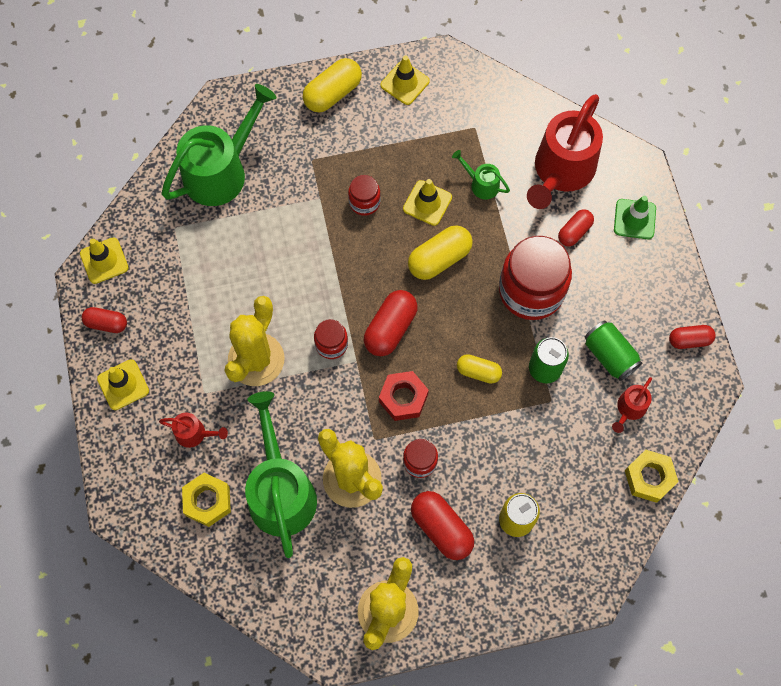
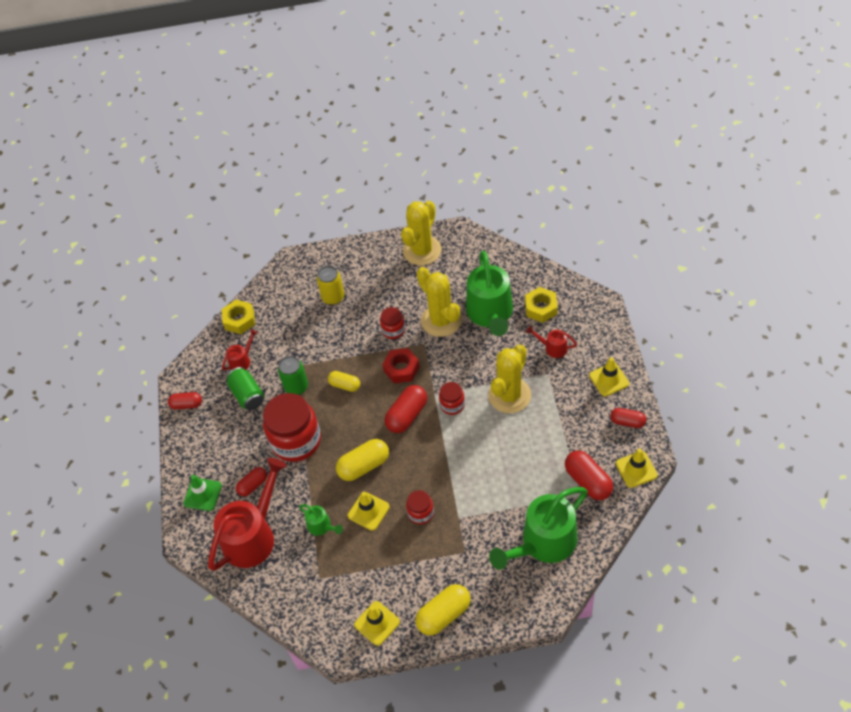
camera: 170 degrees left, 15 degrees down
red capsule [411,491,474,560] -> red capsule moved to [565,451,613,500]

